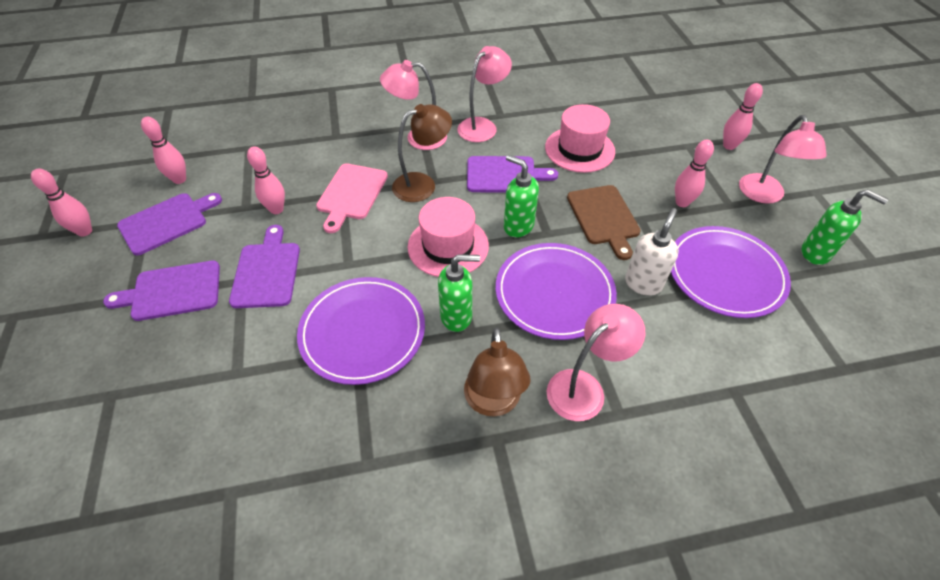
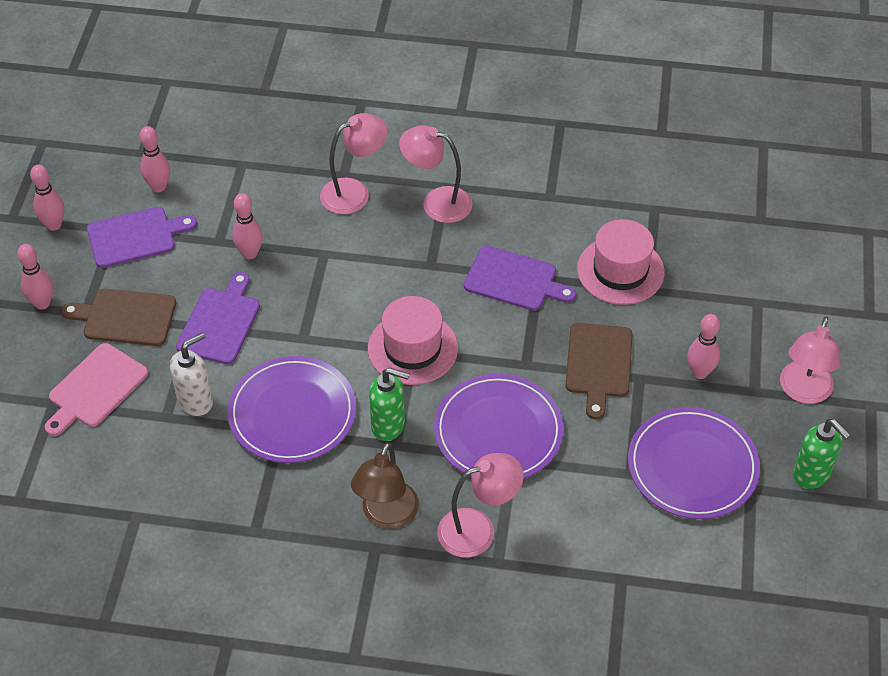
camera: 20 degrees right, 0 degrees up
purple cutting board [103,260,220,321] -> brown cutting board [61,289,176,346]
pink cutting board [316,163,388,233] -> pink cutting board moved to [45,343,148,436]
brown lamp [392,104,452,202] -> none
pink lamp [457,46,512,142] -> pink lamp moved to [320,113,387,214]
green soap dispenser [504,155,539,237] -> none
white soap dispenser [625,208,679,296] -> white soap dispenser moved to [170,332,213,416]
pink bowling pin [723,83,763,150] -> pink bowling pin moved to [17,244,53,310]

